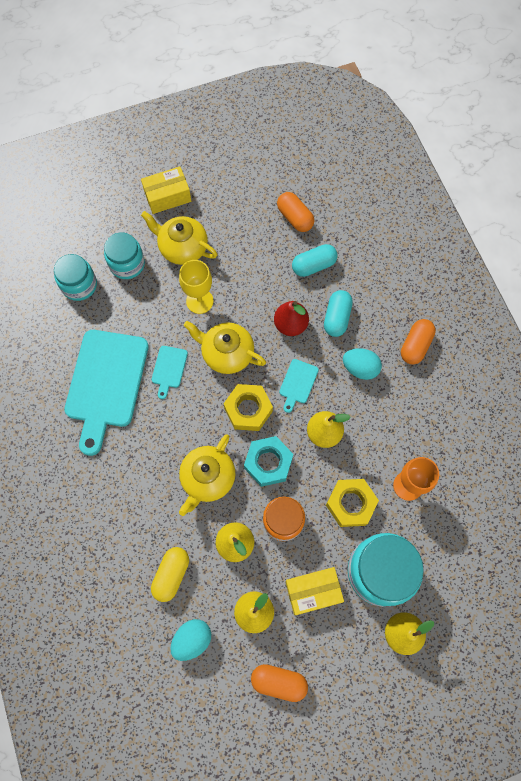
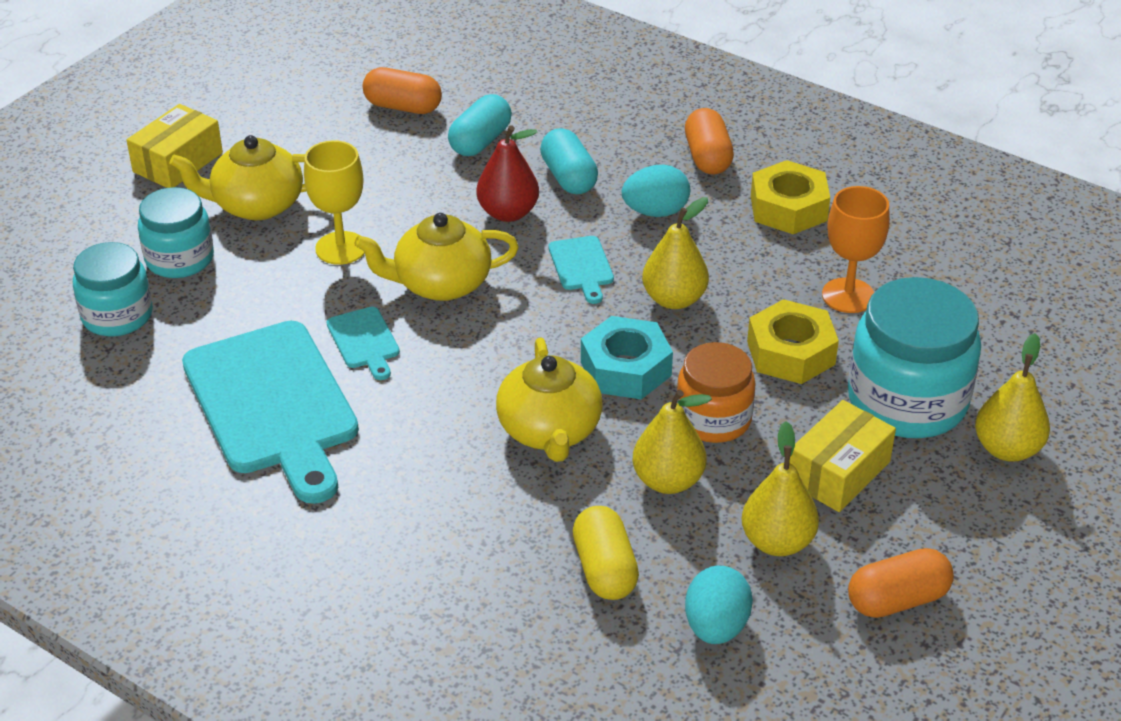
camera: 35 degrees left, 30 degrees down
yellow nut [223,384,273,431] -> yellow nut moved to [751,160,830,234]

